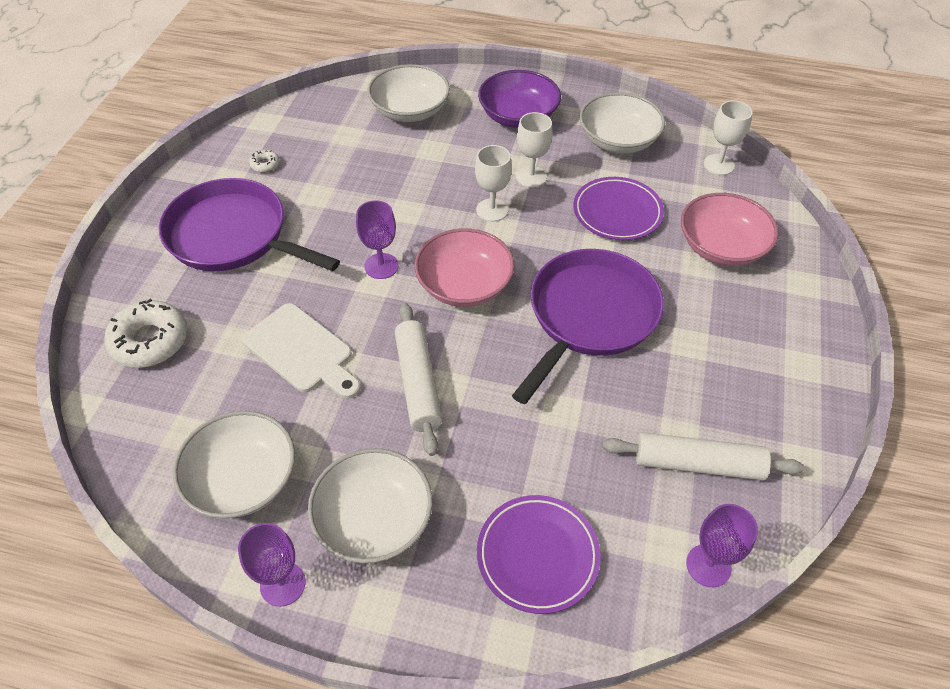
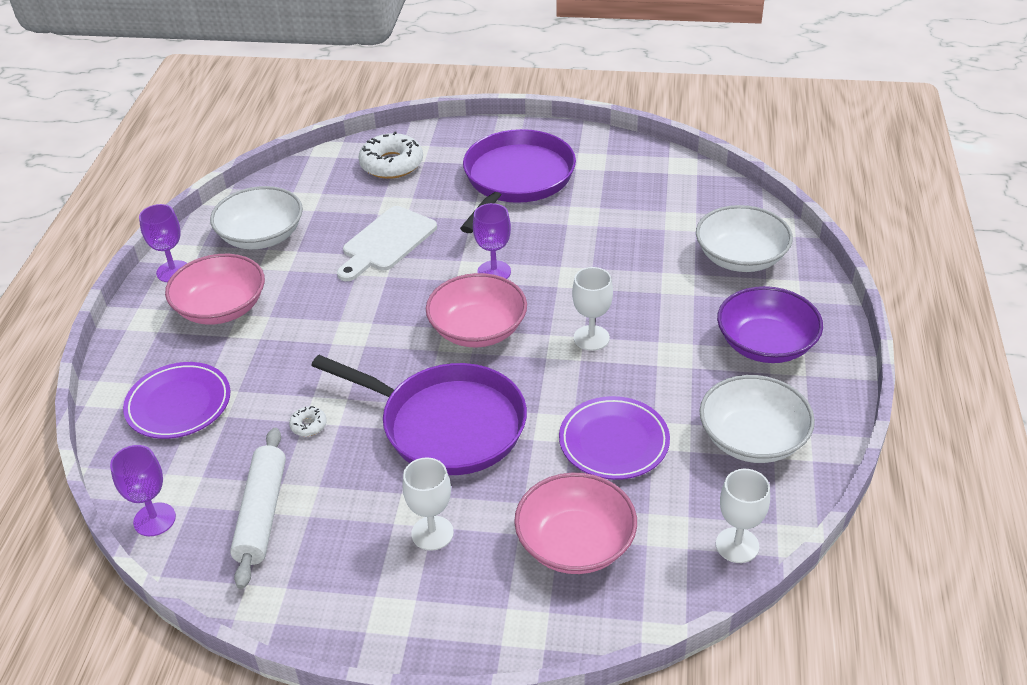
camera: 85 degrees right, 10 degrees down
white donut [249,150,279,172] -> white donut moved to [289,406,327,436]
white bowl [308,448,433,563] -> pink bowl [165,254,265,325]
white rolling pin [395,303,443,456] -> none
white goblet [516,112,553,188] -> white goblet moved to [403,457,454,551]

